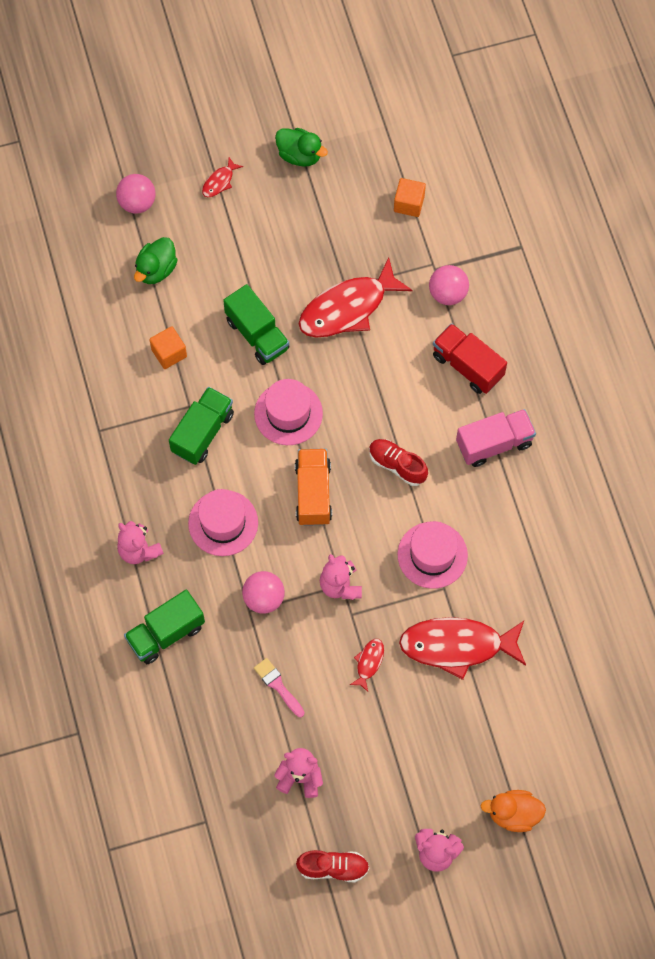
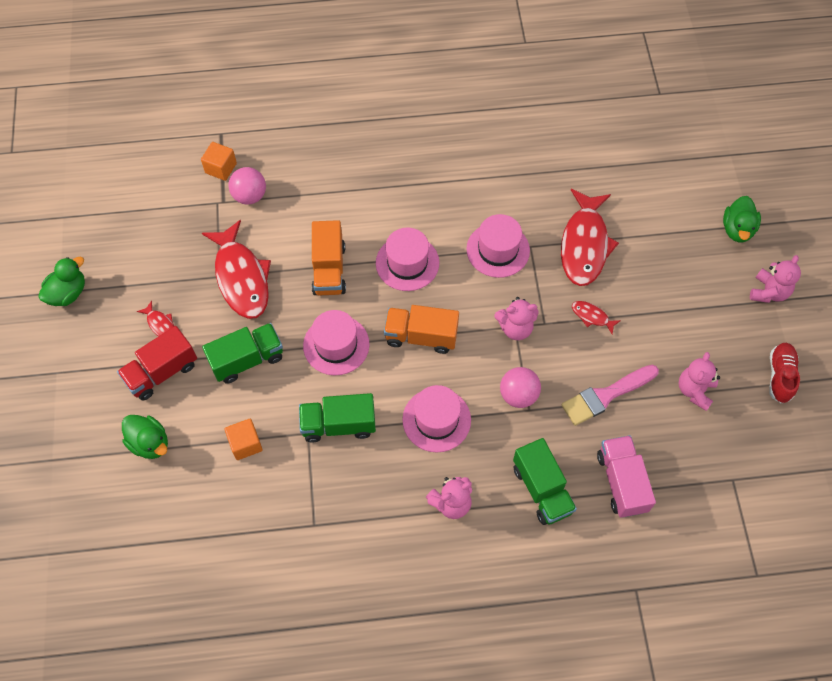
camera: 80 degrees left, 5 degrees down
pink ball [116,174,156,214] -> none
green truck [169,387,234,465] -> green truck turned 45 degrees counterclockwise [299,393,376,442]
red fish [202,157,243,197] -> red fish moved to [137,301,174,336]
pink brush [254,658,304,717] -> pink brush [561,365,659,426], size x1.62
red shoe [369,439,428,486] -> pink hat [376,227,439,291]
orange cube [394,178,426,217] -> orange cube moved to [201,142,237,181]
red truck [433,323,507,394] -> red truck moved to [117,326,197,400]
pink truck [456,409,536,467] -> pink truck moved to [597,435,656,518]
orange duck [481,790,546,832] -> green duck [723,196,761,242]
none -> orange truck [312,220,346,295]

